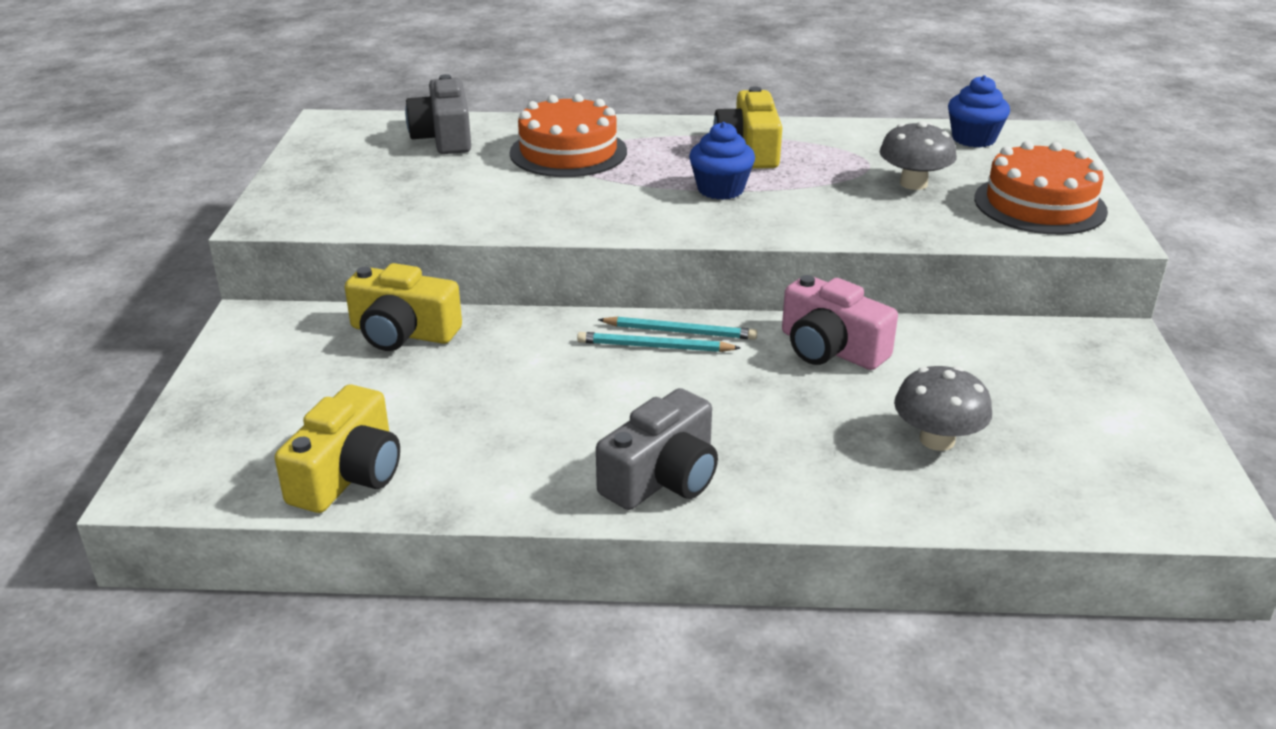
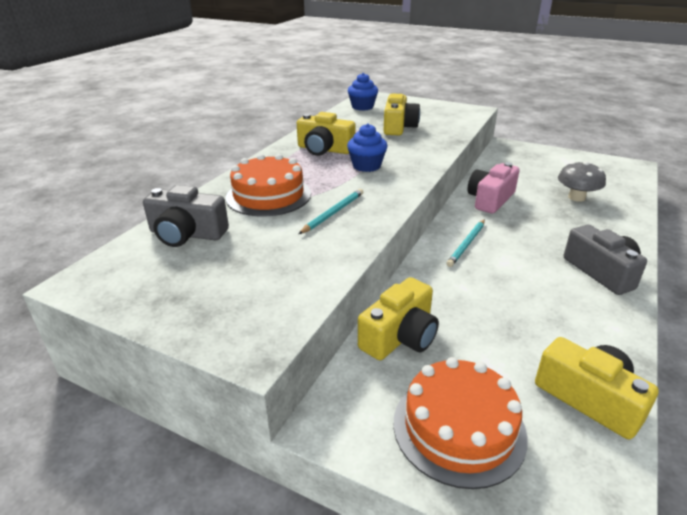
camera: 65 degrees left, 0 degrees up
turquoise pencil [598,316,757,340] -> turquoise pencil moved to [299,189,363,234]
pink camera [782,275,898,370] -> pink camera turned 150 degrees clockwise [468,162,520,214]
grey mushroom [880,121,957,190] -> yellow camera [384,94,420,136]
orange cake [974,141,1108,235] -> orange cake moved to [394,357,528,489]

